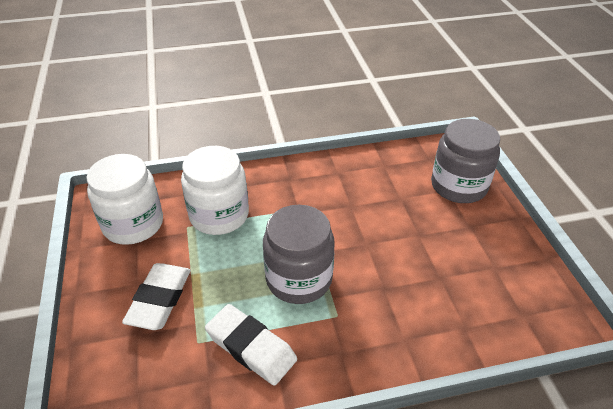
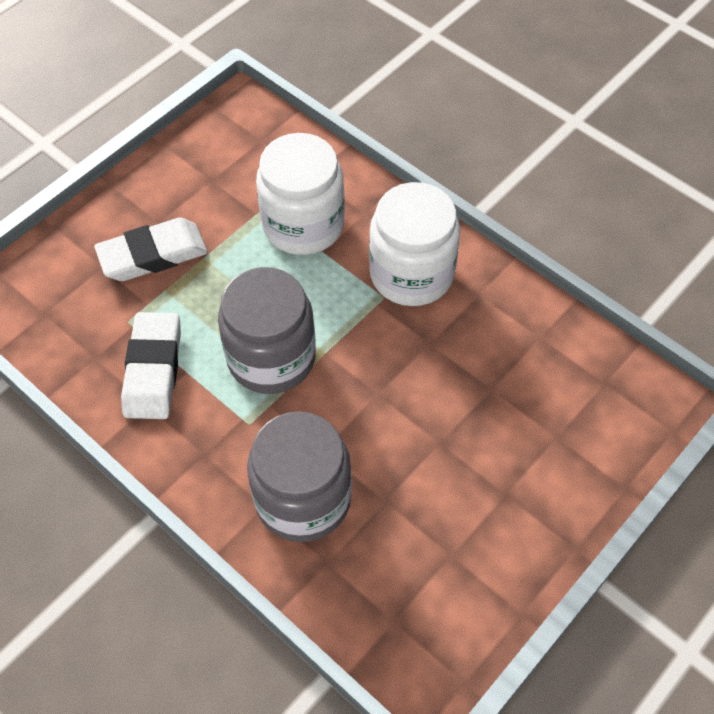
camera: 55 degrees right, 15 degrees up
white jar [86,154,163,245] -> white jar moved to [369,182,460,306]
grey jar [431,119,500,203] -> grey jar moved to [247,411,352,542]

